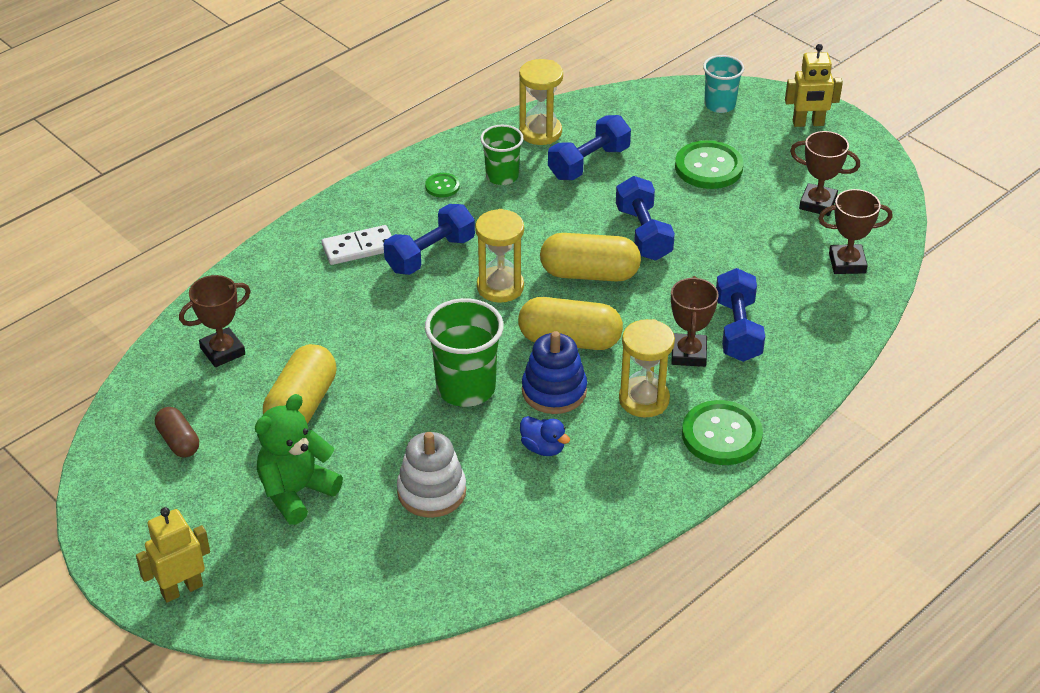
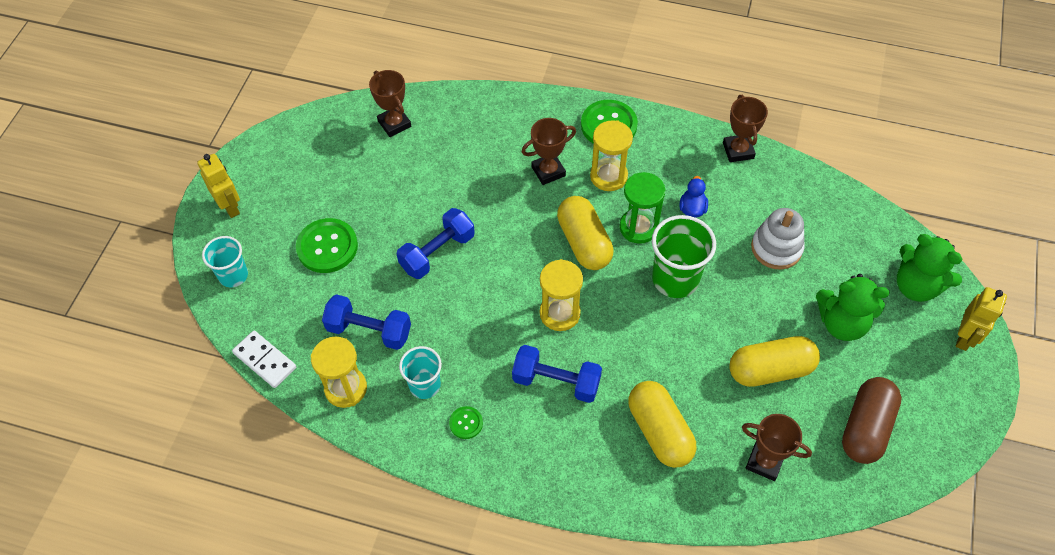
camera: 120 degrees left, 15 degrees up
yellow robot [136,507,210,602] -> yellow robot turned 90 degrees counterclockwise [956,287,1007,351]
brown capsule [155,407,199,458] -> brown capsule [842,377,902,464], size x1.72
white domino [322,225,391,265] -> white domino moved to [232,331,296,388]
green cup [480,125,524,185] -> turquoise cup [399,346,442,399]
blue stacking toy [522,331,587,414] -> green hourglass [619,172,665,244]
yellow capsule [540,233,641,282] -> yellow capsule moved to [628,381,697,468]
blue dumbbell [716,268,765,362] -> none
brown trophy [790,131,860,216] -> brown trophy moved to [723,95,768,162]
none -> green teddy bear [897,234,963,302]

